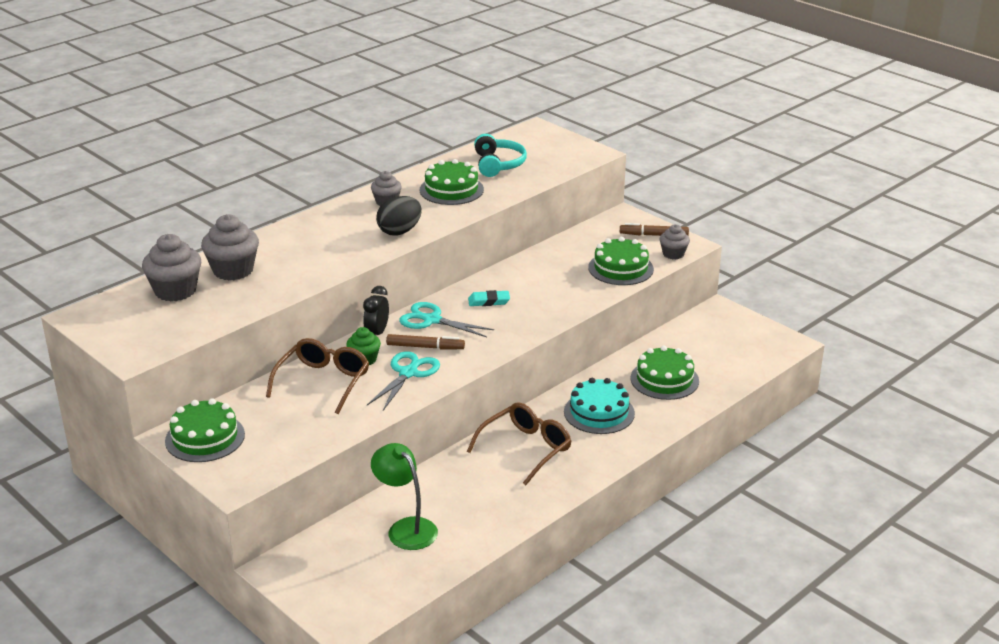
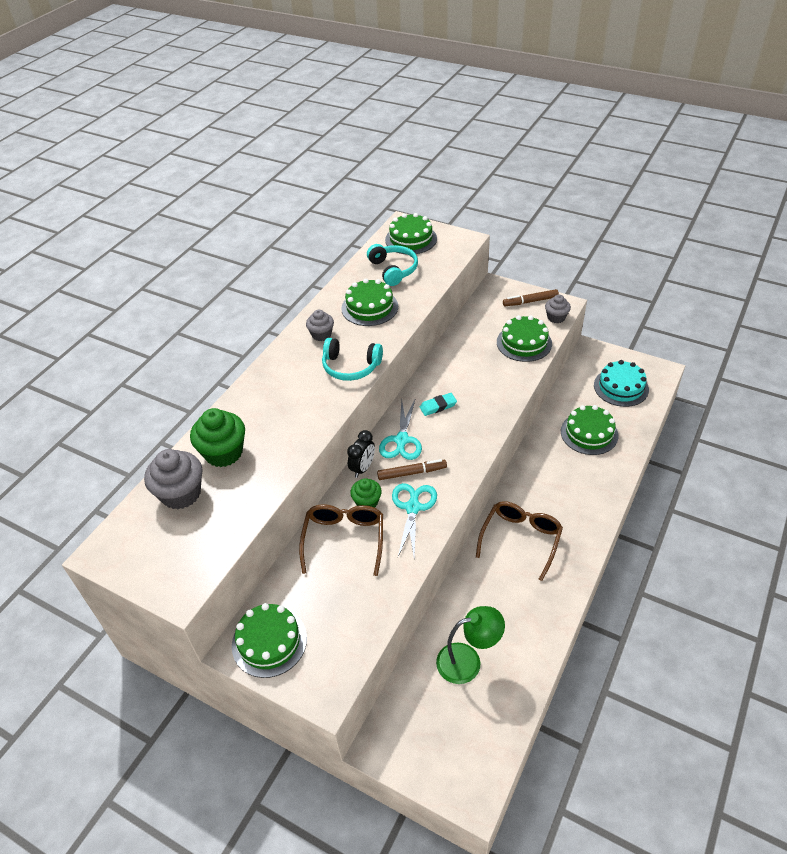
camera: 15 degrees left, 15 degrees up
grey cupcake [201,214,259,281] -> green cupcake [190,408,245,467]
black clock [363,286,389,335] -> black clock turned 150 degrees counterclockwise [347,430,375,478]
green lamp [371,443,438,550] -> green lamp turned 135 degrees clockwise [436,606,505,684]
black egg [376,196,422,236] -> turquoise headphones [322,338,383,381]
turquoise scissors [399,302,494,337] -> turquoise scissors turned 90 degrees counterclockwise [379,400,422,460]
turquoise cake [564,378,635,434] -> turquoise cake moved to [594,360,649,407]
none -> green cake [385,213,437,255]

